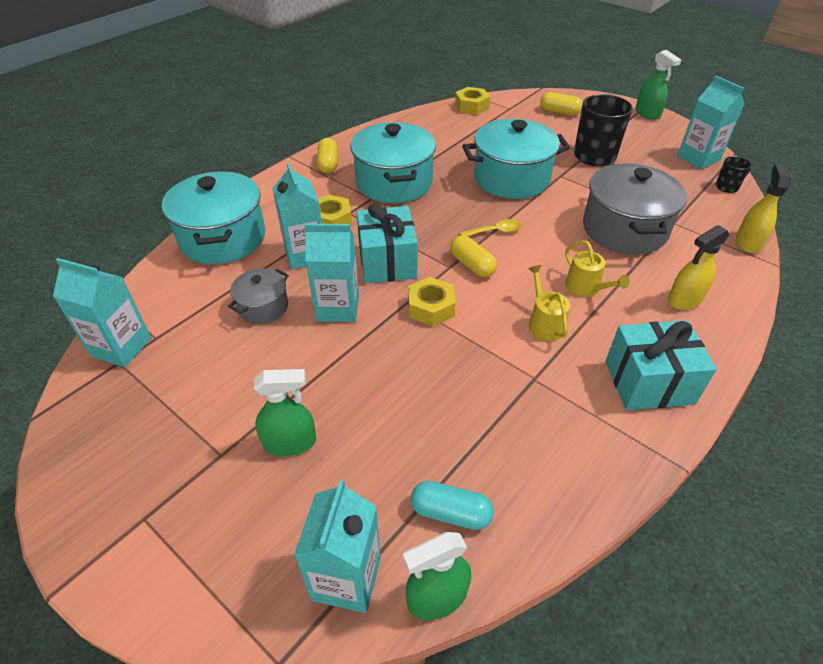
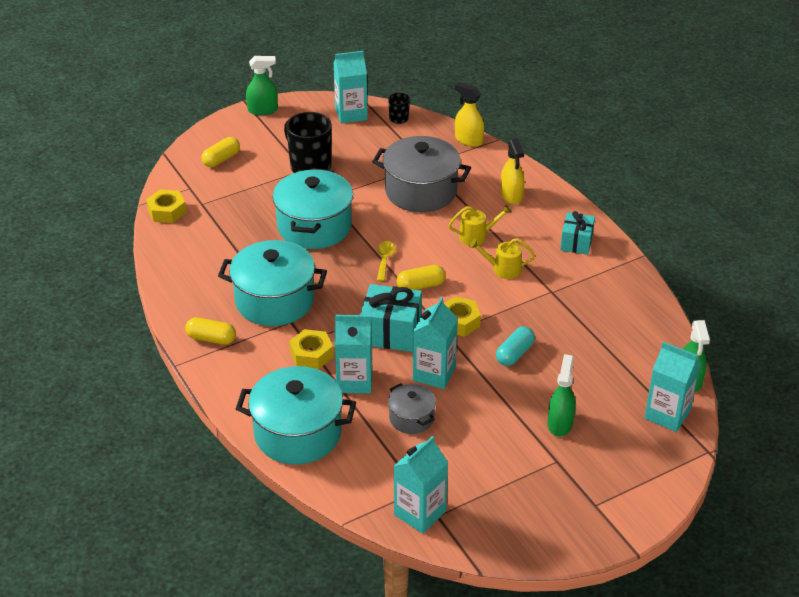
camera: 70 degrees left, 5 degrees down
turquoise capsule [411,481,494,530] -> turquoise capsule moved to [496,326,535,366]
turquoise gift [605,320,717,410] -> turquoise gift [560,211,595,255], size x0.65

